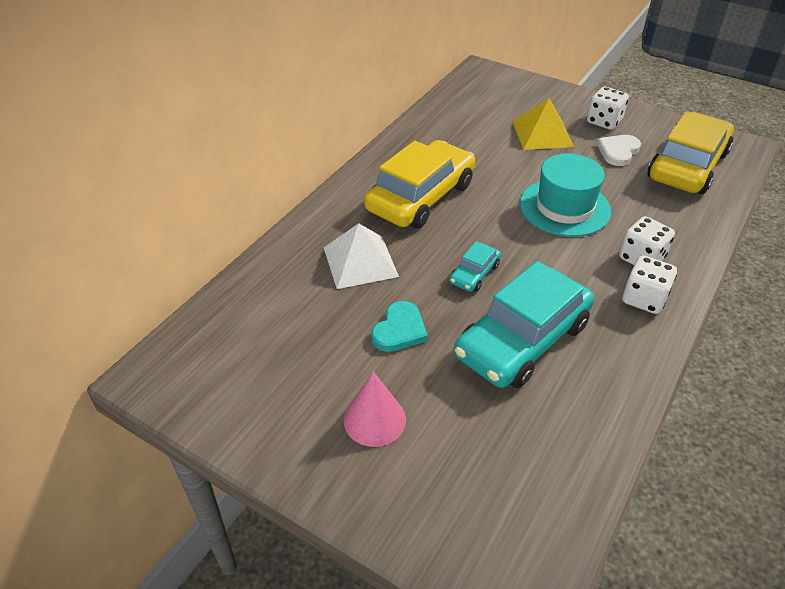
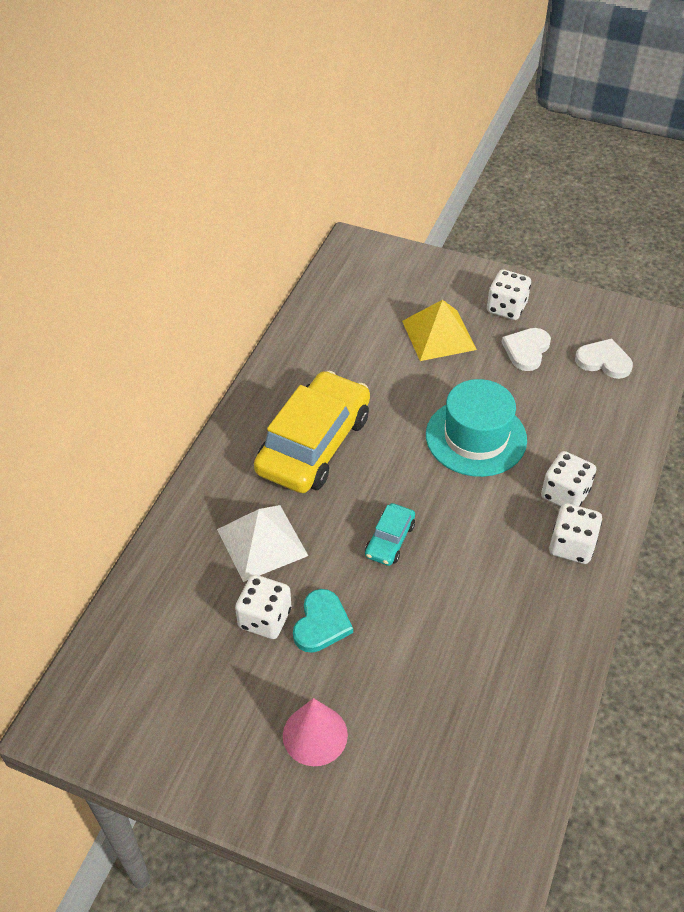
camera: 10 degrees left, 5 degrees up
turquoise car [454,261,594,388] -> none
yellow car [648,112,734,194] -> white heart [575,338,633,379]
none -> white dice [235,575,291,639]

